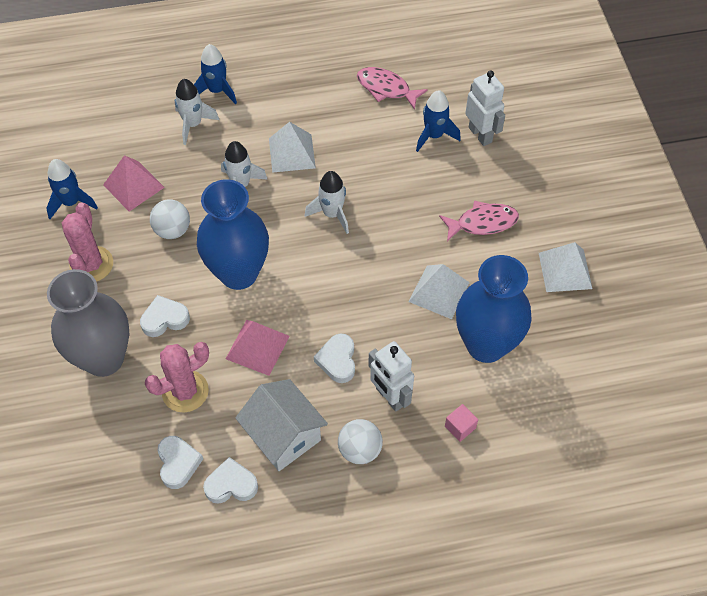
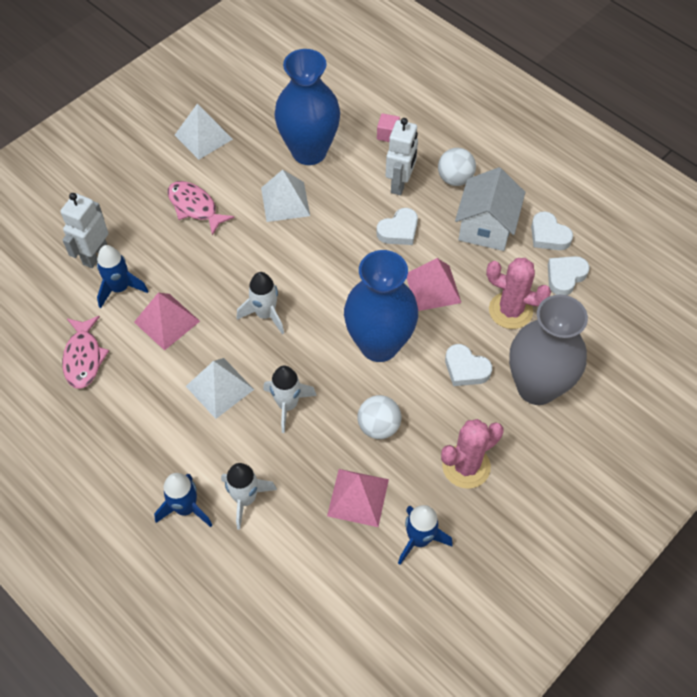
camera: 125 degrees left, 0 degrees up
none -> pink pyramid [134,293,200,351]

